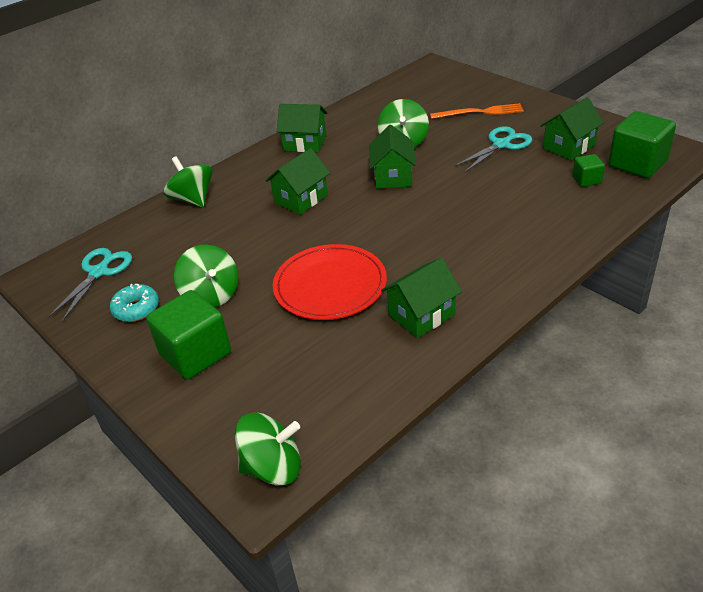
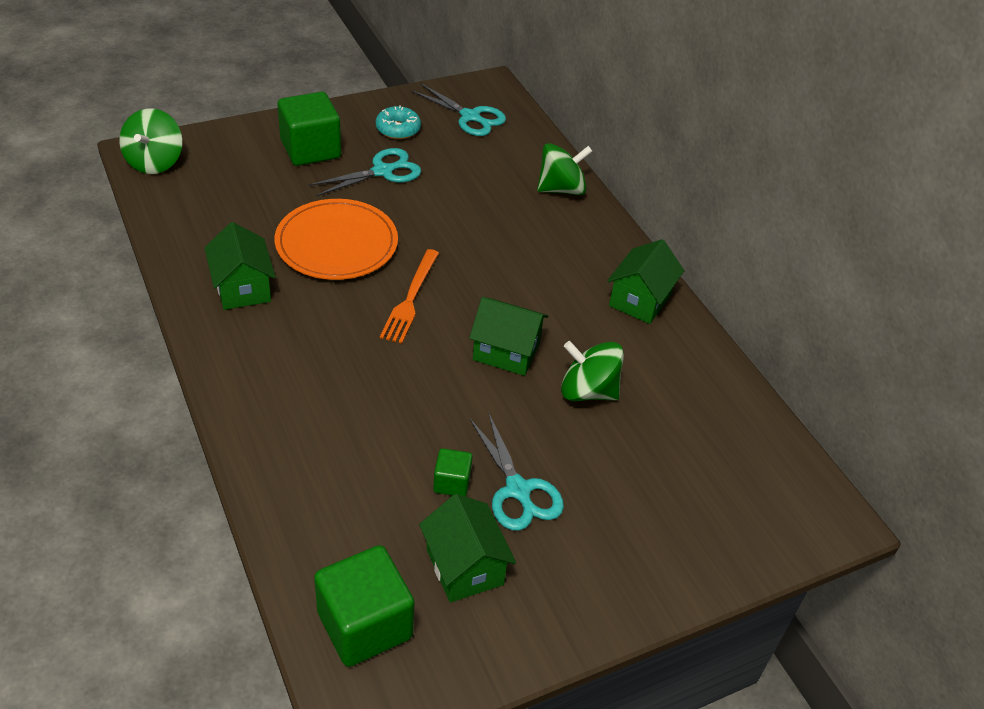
camera: 100 degrees right, 5 degrees up
green spinning top [174,244,239,307] -> turquoise scissors [309,148,421,196]
green house [265,148,330,215] -> none
red plate [273,244,387,320] -> orange plate [275,199,398,280]
orange fork [430,103,524,119] -> orange fork moved to [380,249,439,344]
green cube [573,154,605,187] -> green cube moved to [433,448,473,496]

